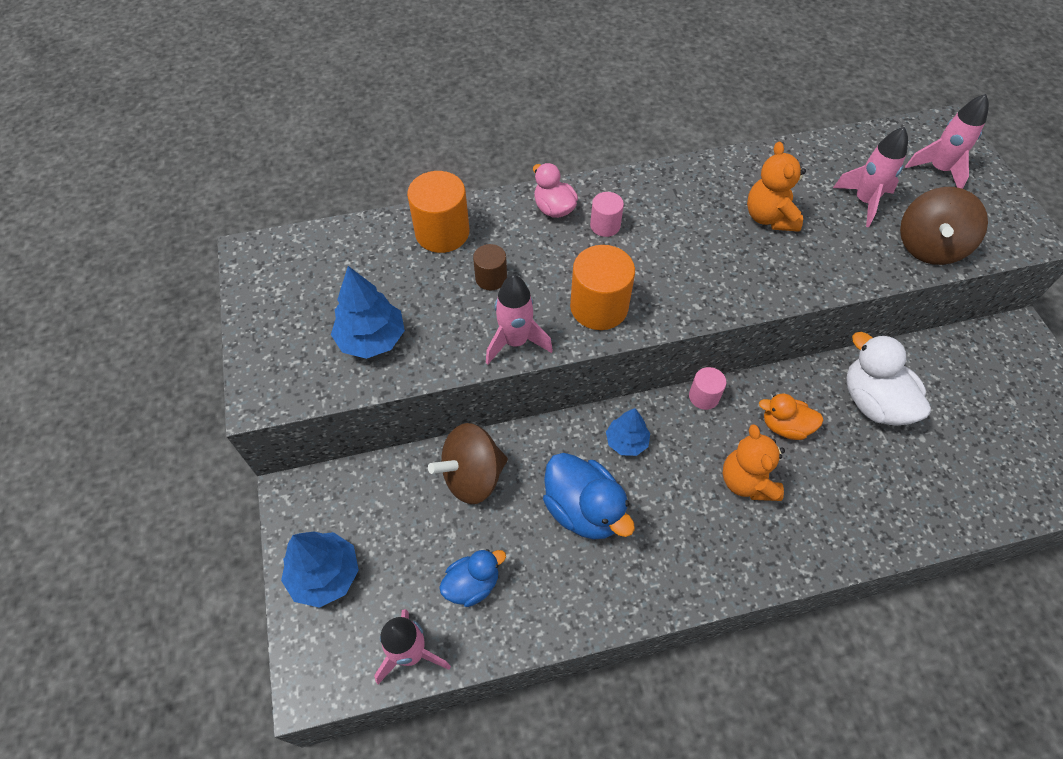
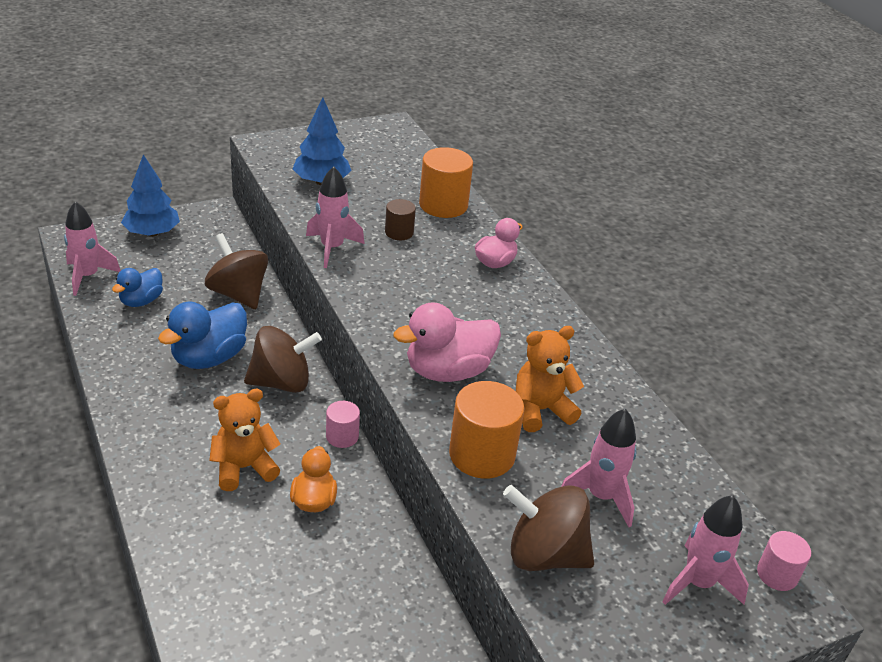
camera: 75 degrees right, 20 degrees down
blue duck [439,549,506,607] -> blue duck turned 75 degrees clockwise [112,268,163,307]
orange cylinder [570,245,635,330] -> orange cylinder moved to [449,381,525,479]
pink cylinder [590,192,624,237] -> pink cylinder moved to [757,531,811,591]
blue tree [606,408,650,456] -> brown spinning top [244,326,322,393]
white duck [846,332,931,426] -> none
none -> pink duck [393,302,501,382]

